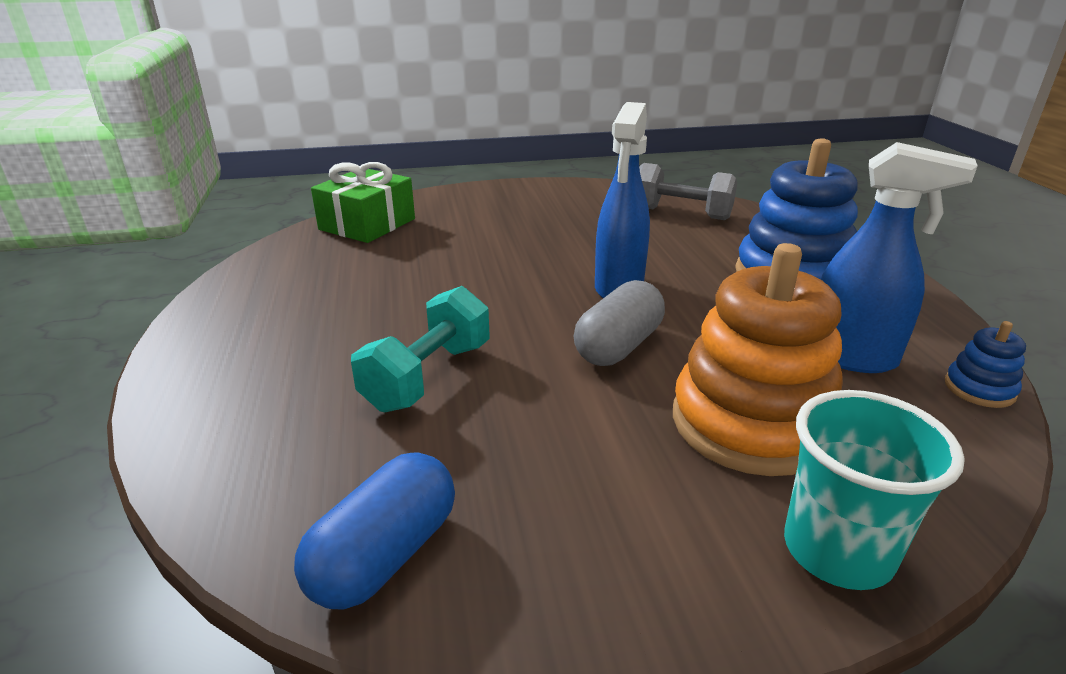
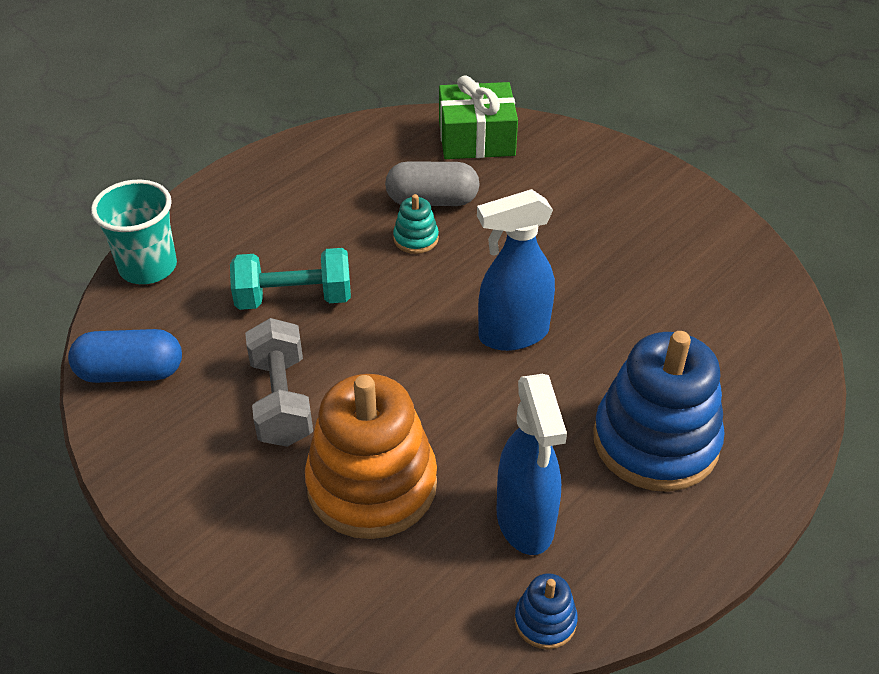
camera: 55 degrees right, 15 degrees up
grey capsule [574,280,665,366] -> grey capsule moved to [385,162,479,206]
grey dumbbell [639,163,737,220] -> grey dumbbell moved to [245,318,313,447]
turquoise cup [784,390,965,590] -> turquoise cup moved to [91,180,177,284]
none -> turquoise stacking toy [393,194,439,254]

